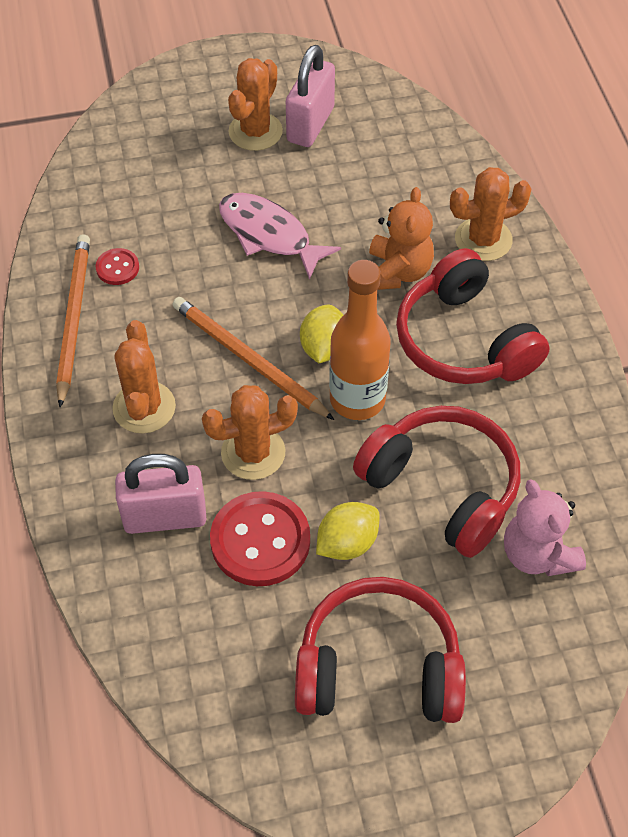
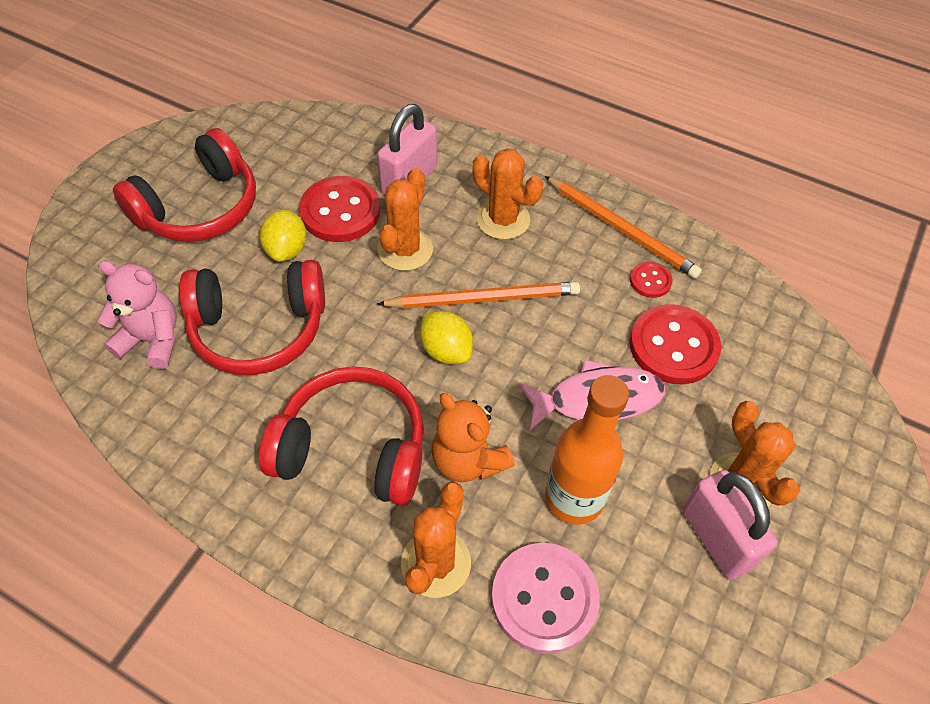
camera: 130 degrees right, 0 degrees up
orange bottle [329,260,391,420] -> orange bottle moved to [545,375,629,525]
none -> pink button [491,543,600,654]
none -> red button [630,304,721,385]

